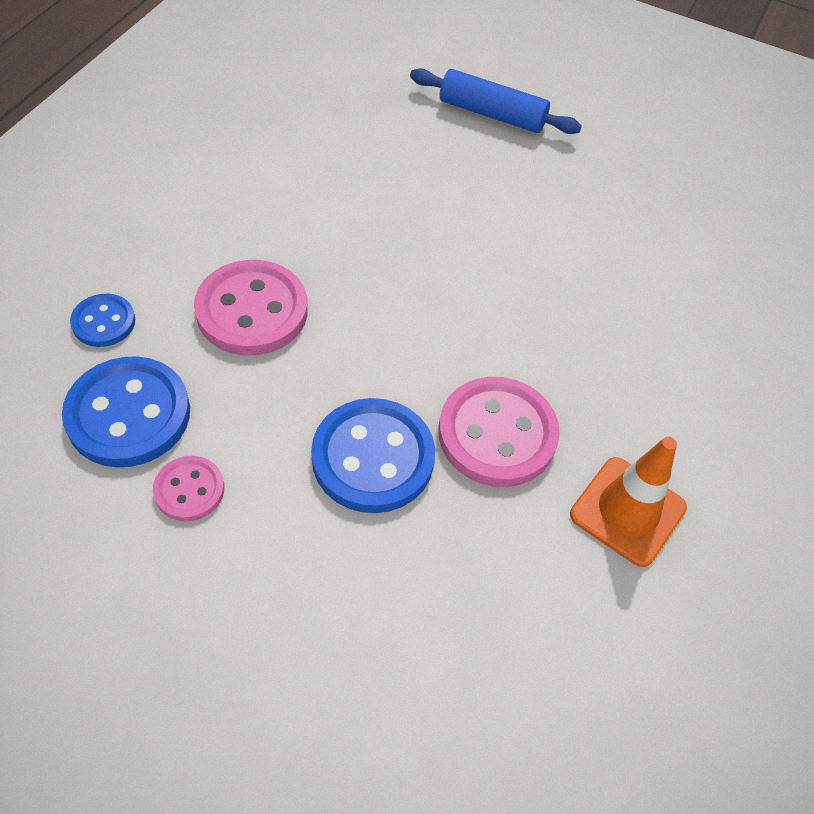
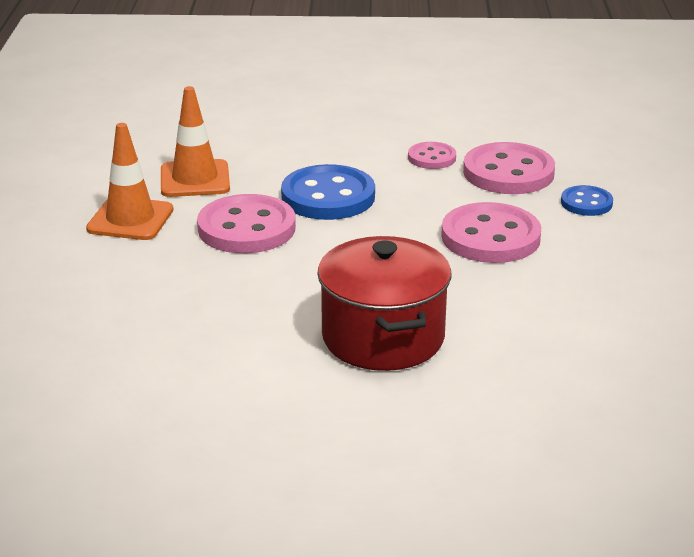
camera: 160 degrees right, 25 degrees down
blue button [62,356,190,467] -> pink button [463,142,555,194]
blue rolling pin [410,68,582,134] -> none
none -> orange traffic cone [161,86,230,197]
none -> red pot [317,236,451,371]

